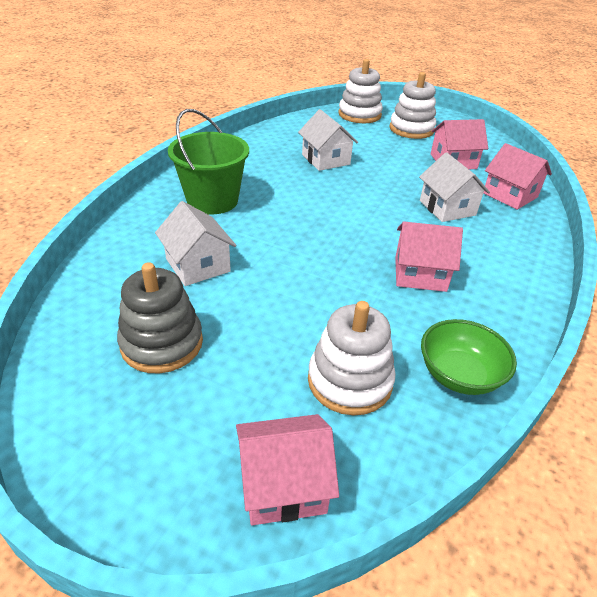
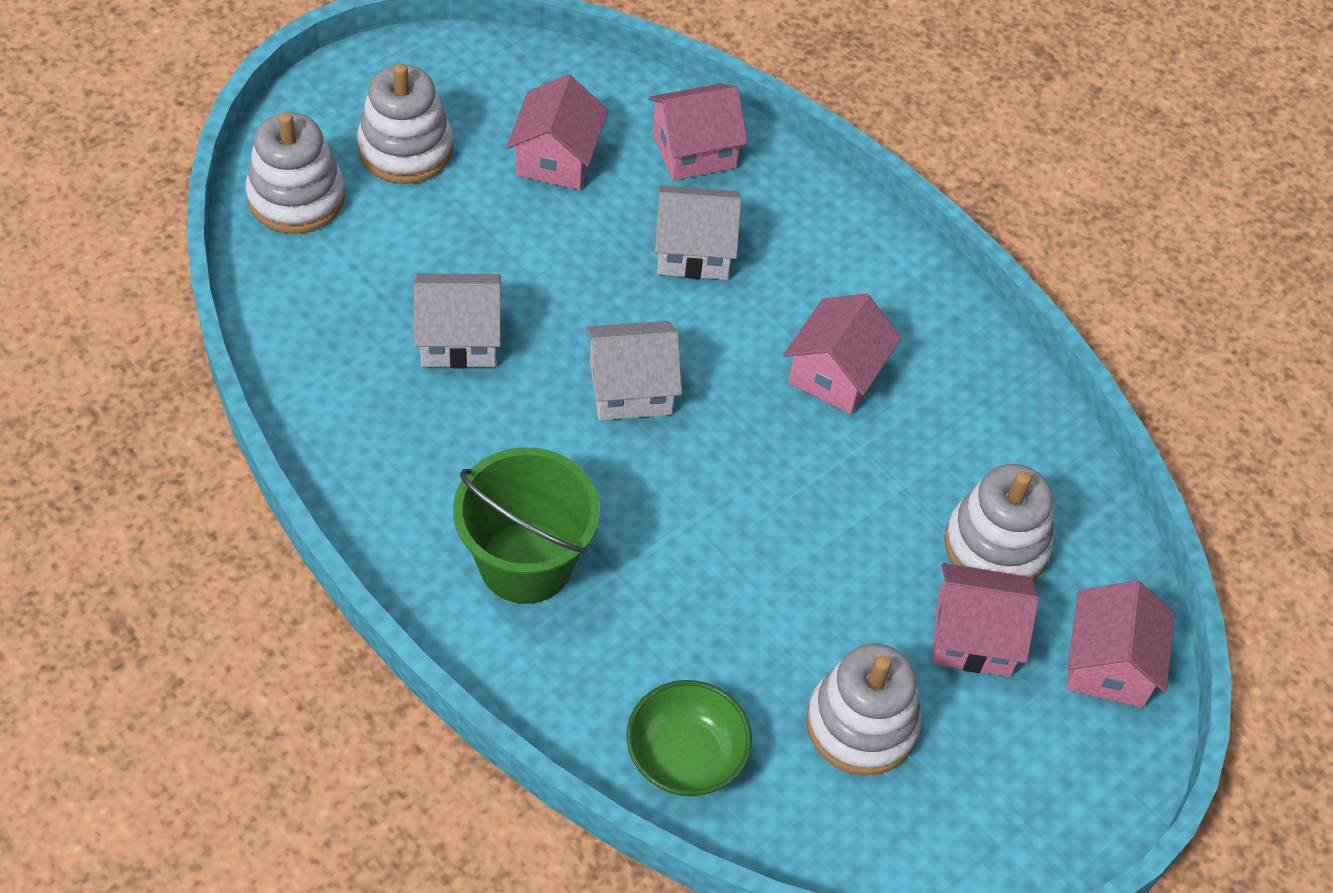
camera: 70 degrees left, 15 degrees up
grey stacking toy [117,262,203,374] -> white stacking toy [806,644,921,776]
white house [155,201,236,286] -> white house moved to [586,321,682,420]
green bowl [421,319,517,395] -> green bowl moved to [626,680,752,796]
none -> pink house [932,563,1039,677]

